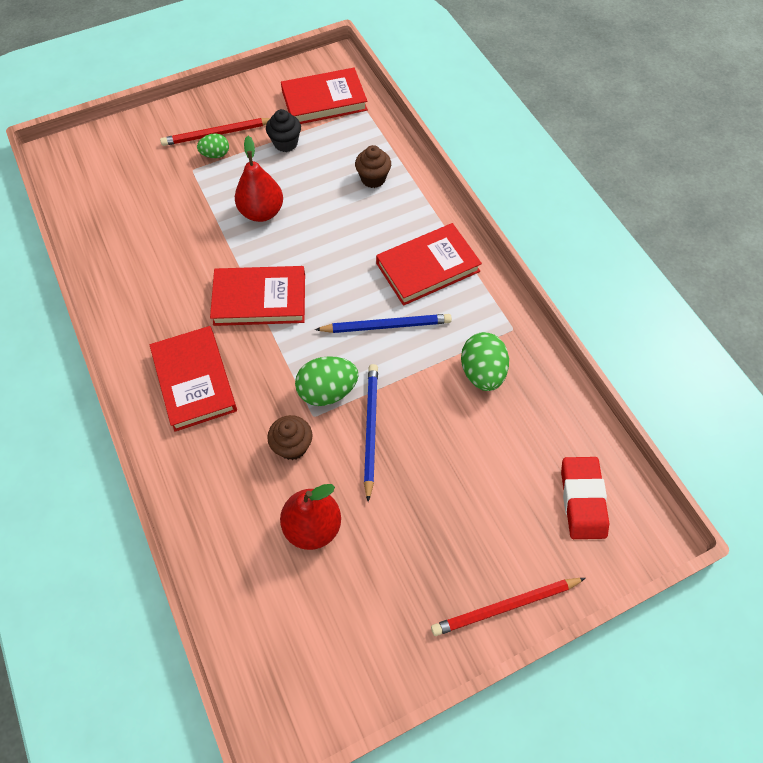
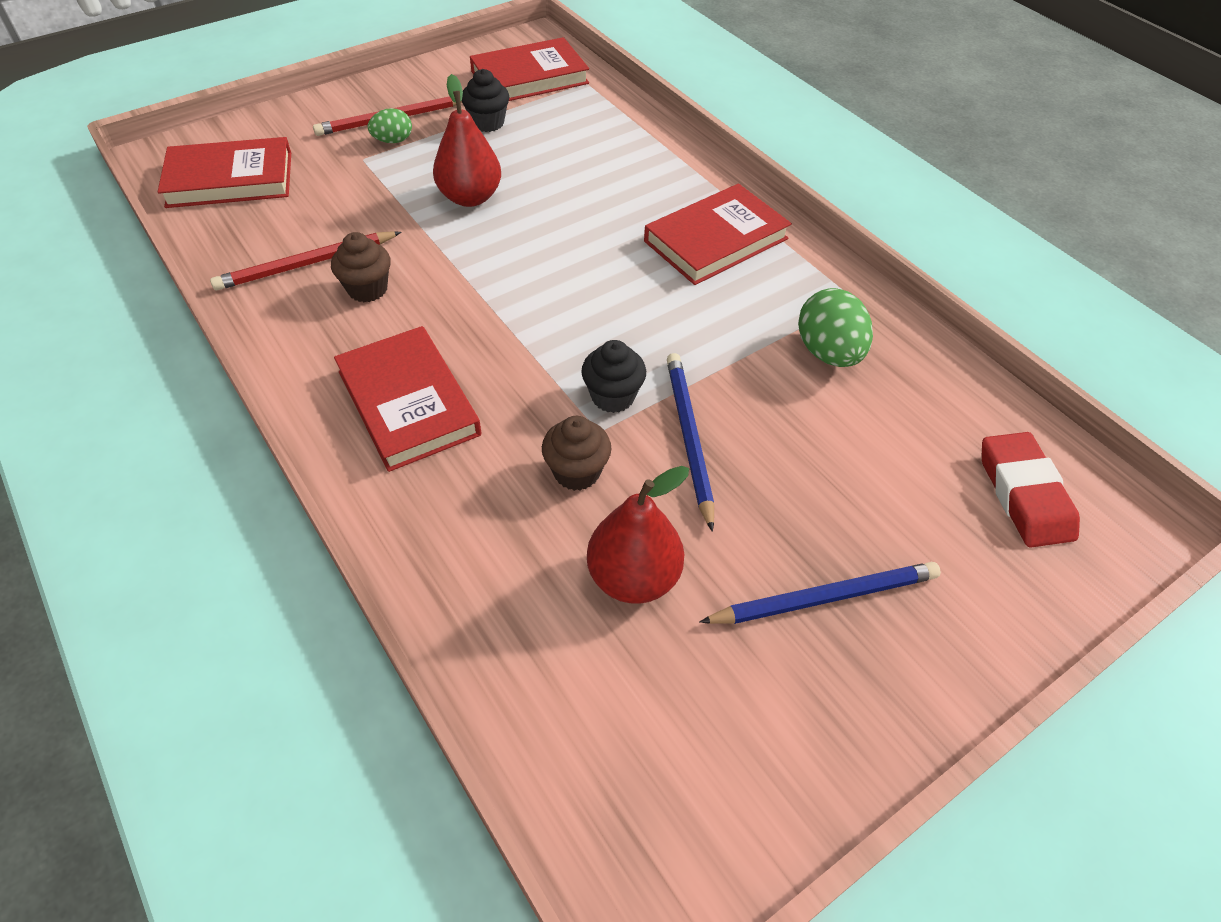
camera: 10 degrees left, 10 degrees down
red book [210,266,305,326] -> red book moved to [158,137,291,208]
green egg [295,356,358,406] -> black cupcake [581,340,646,413]
blue pencil [315,314,452,333] -> blue pencil moved to [700,562,941,624]
brown cupcake [355,145,391,188] -> brown cupcake moved to [331,232,391,302]
red pencil [431,578,586,636] -> red pencil moved to [210,231,401,290]

